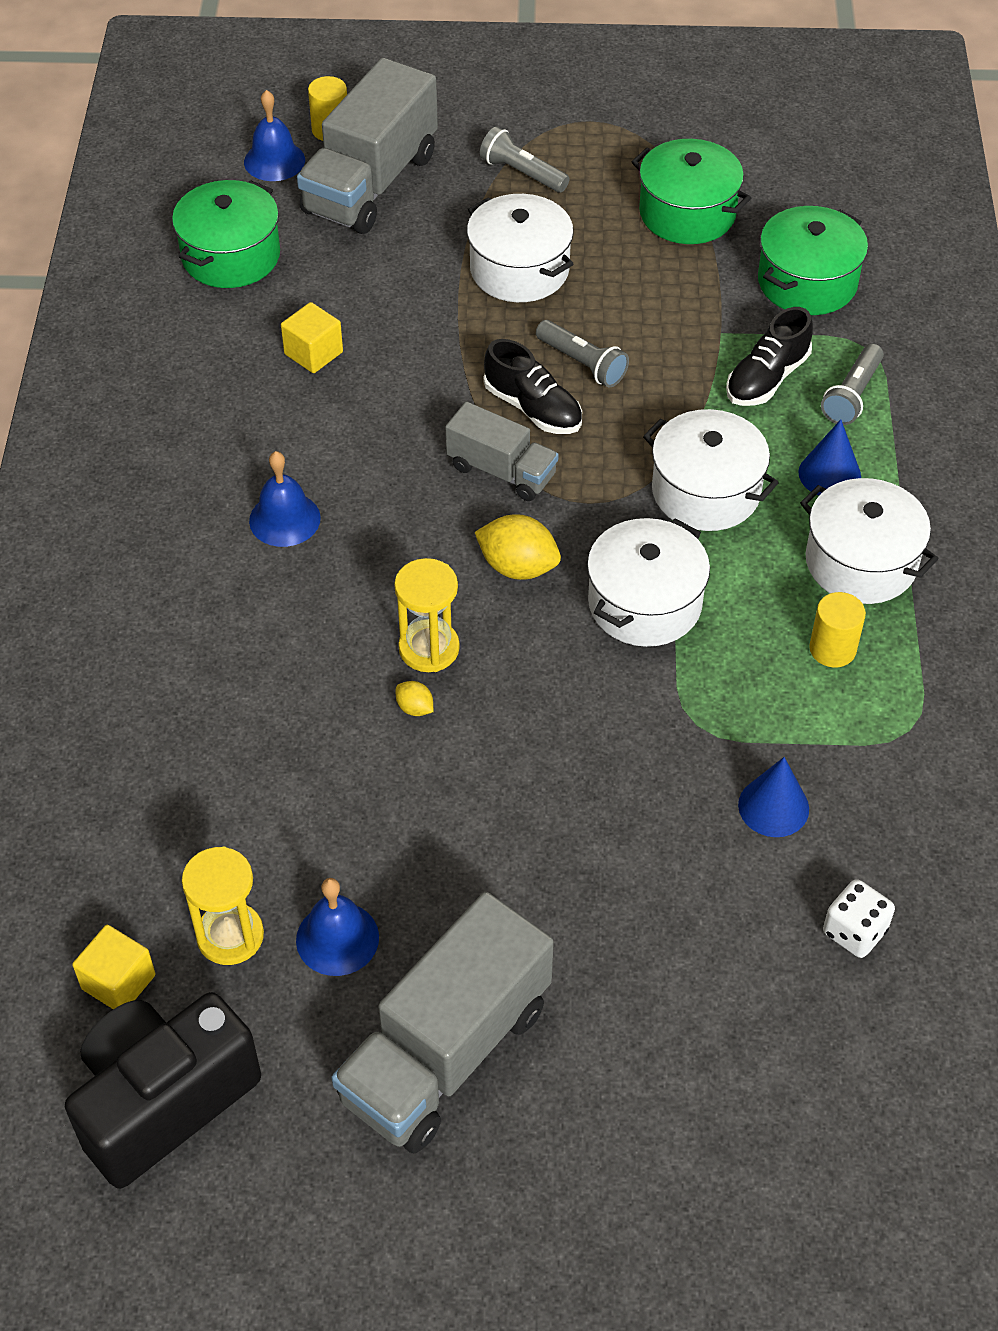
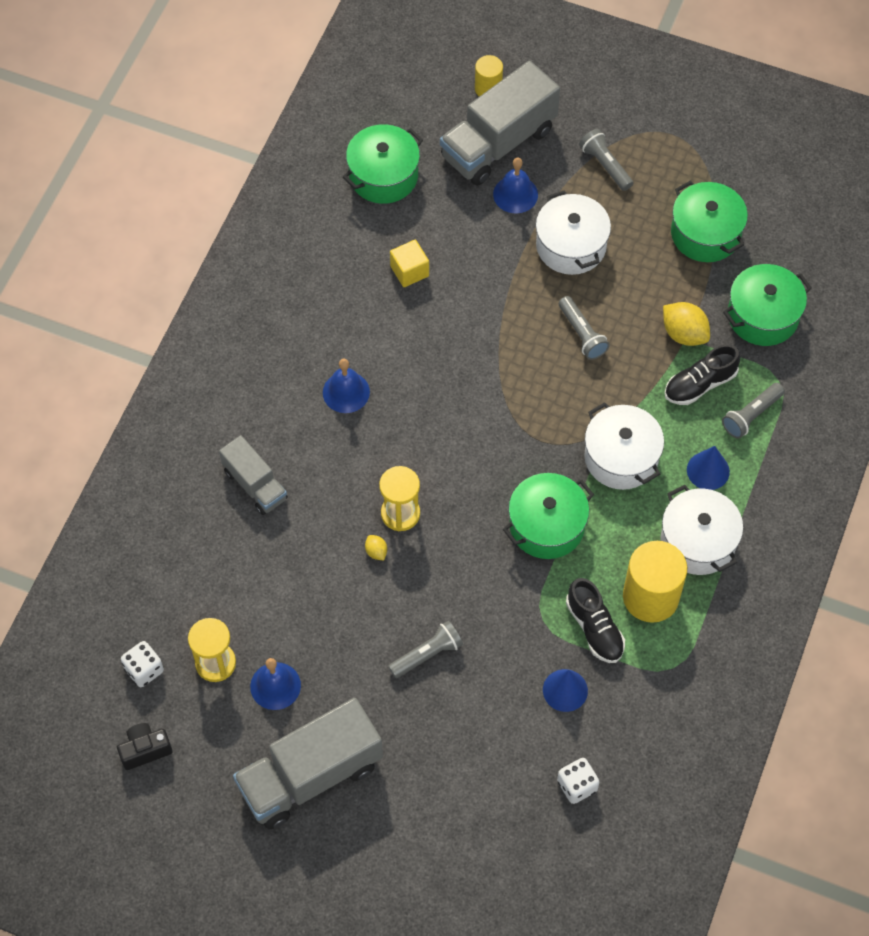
camera: 20 degrees right, 10 degrees up
black camera [65,992,261,1189] -> black camera [117,723,173,770], size x0.47
yellow cube [72,925,156,1009] -> white dice [121,641,164,687]
blue bell [244,90,305,181] -> blue bell moved to [493,158,538,214]
grey truck [445,402,559,501] -> grey truck moved to [219,435,288,515]
yellow lemon [474,514,561,580] -> yellow lemon moved to [663,302,710,346]
black shoe [483,339,582,434] -> black shoe moved to [566,578,625,663]
white pot [587,518,710,647] -> green pot [503,473,594,559]
yellow cylinder [809,592,866,667] -> yellow cylinder [623,541,687,623], size x1.82
none -> grey flashlight [388,621,463,678]

